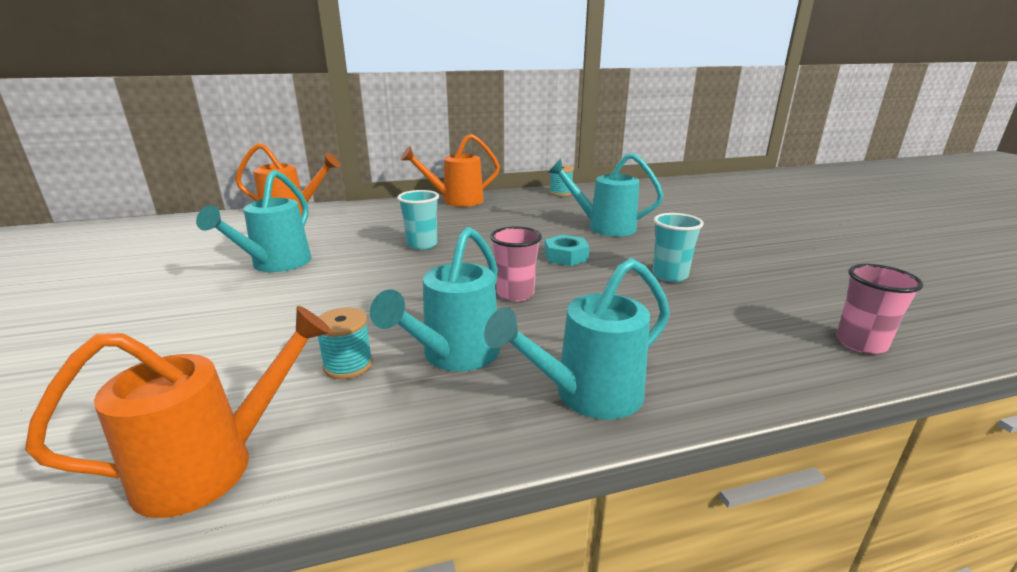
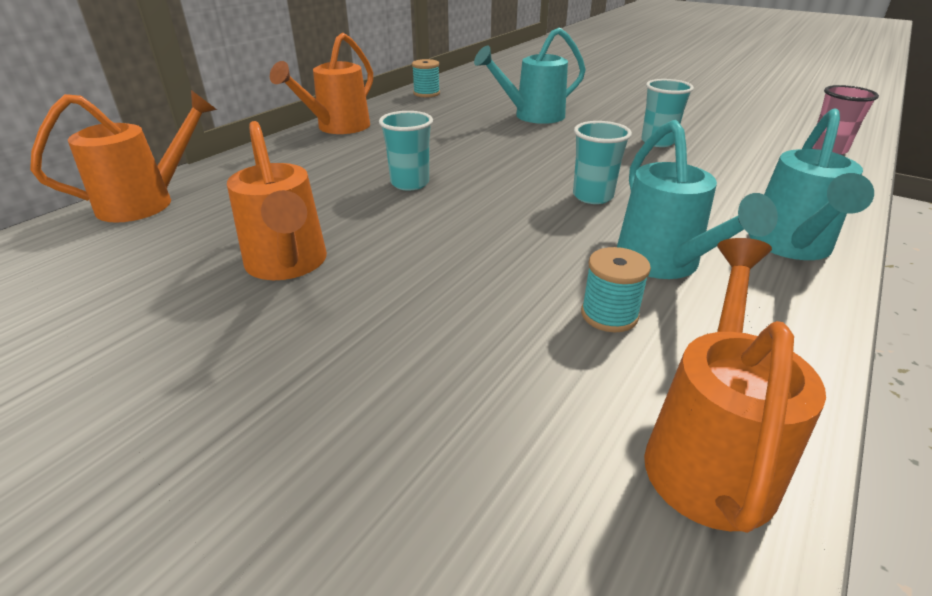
camera: 40 degrees left, 10 degrees up
turquoise watering can [196,170,311,272] -> orange watering can [227,121,327,280]
pink cup [490,226,542,301] -> turquoise cup [573,121,632,204]
turquoise nut [545,235,589,266] -> none

